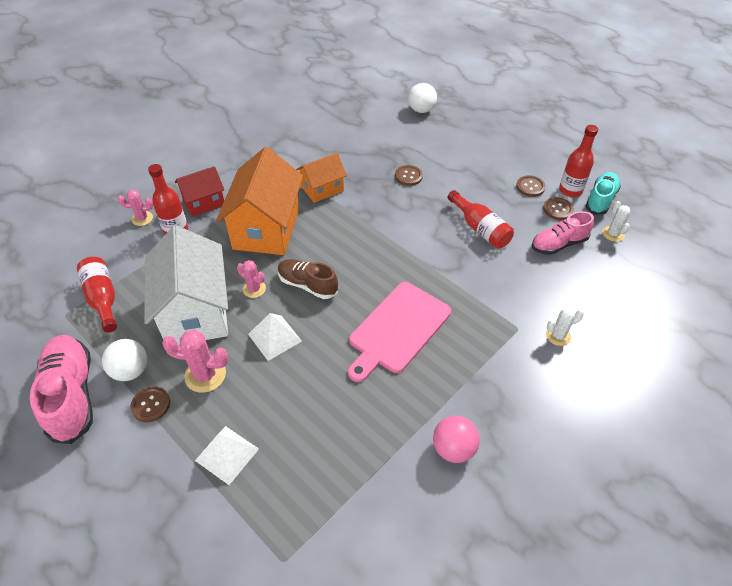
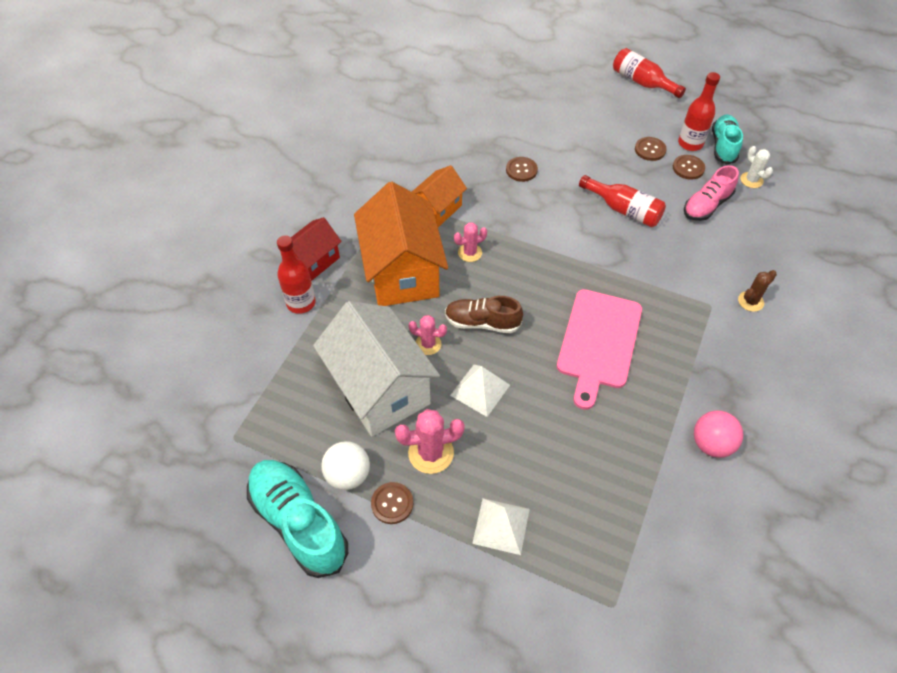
camera: 20 degrees left, 5 degrees up
pink shoe [30,335,93,444] -> turquoise shoe [247,460,348,578]
red bottle [77,257,117,333] -> red bottle moved to [613,48,686,98]
pink cactus [118,190,153,226] -> pink cactus moved to [454,222,487,262]
white ball [408,83,437,113] -> none
white cactus [546,308,584,346] -> brown cactus [738,270,777,312]

